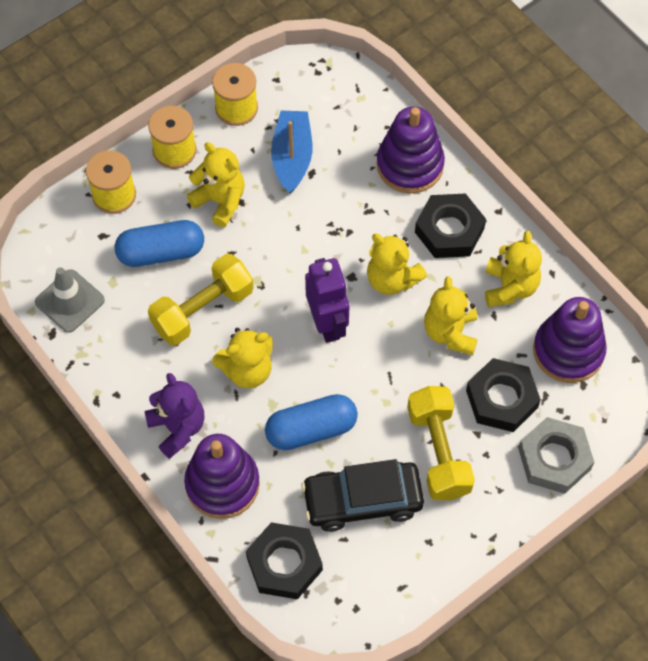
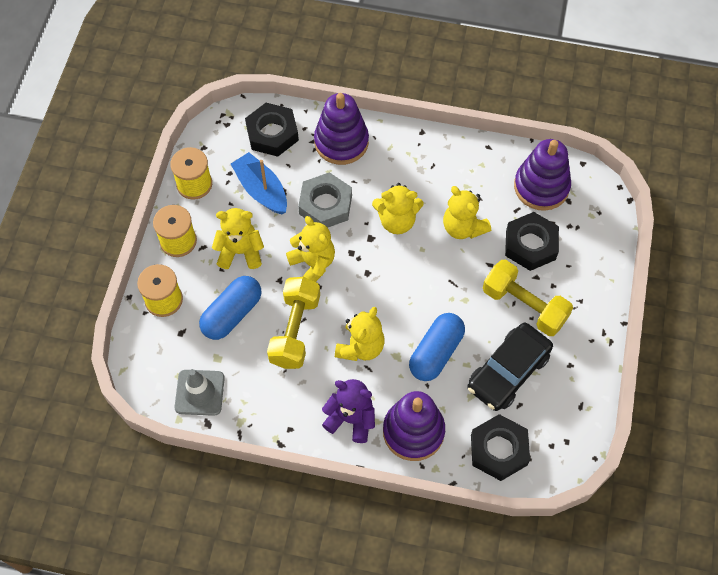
camera: 40 degrees left, 0 degrees up
purple robot [305,258,349,343] -> none
black nut [415,193,486,258] -> black nut moved to [245,103,299,157]
yellow teddy bear [485,231,542,307] -> yellow teddy bear moved to [286,216,335,282]
grey nut [518,417,594,494] -> grey nut moved to [298,172,352,228]

